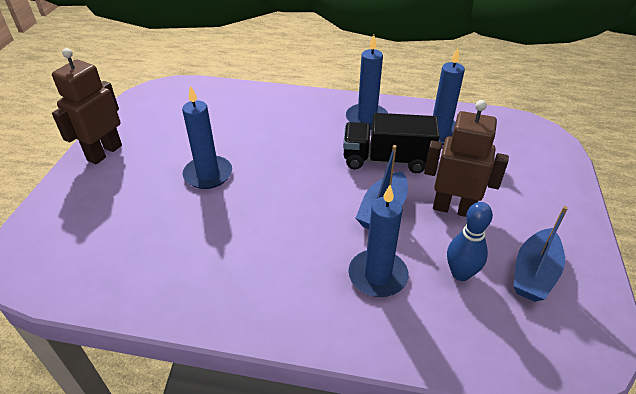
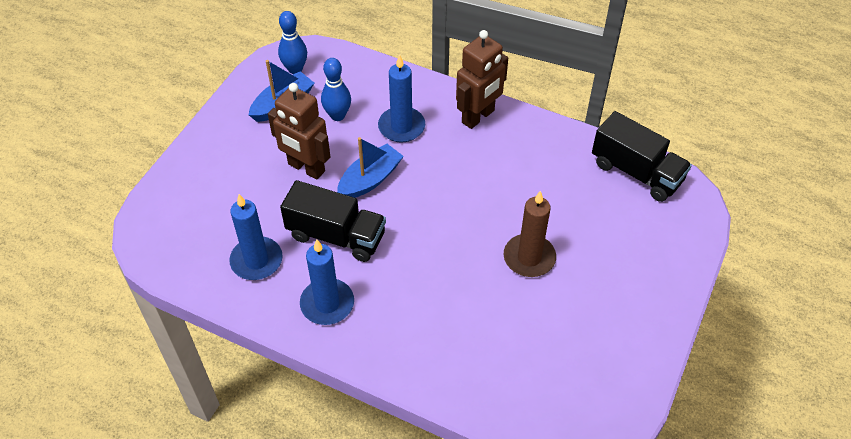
camera: 165 degrees left, 10 degrees up
brown robot [52,48,122,164] -> brown robot moved to [456,30,508,129]
blue candle [182,86,232,189] -> brown candle [504,191,556,277]
none -> blue bowling pin [278,11,307,74]
none -> black truck [592,111,692,202]

